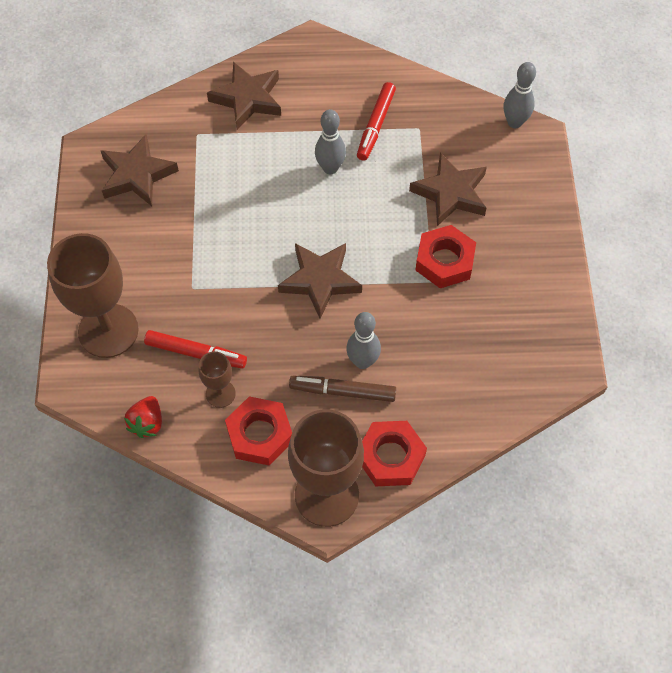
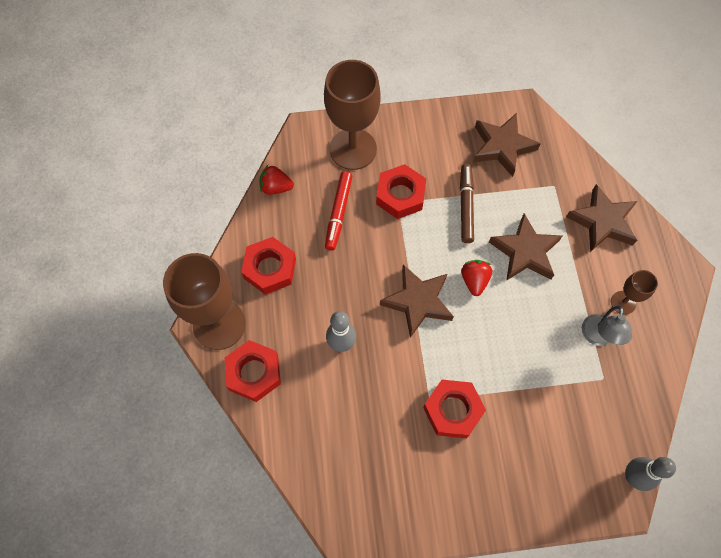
camera: 85 degrees right, 5 degrees up
brown goblet [199,351,236,408] -> brown goblet moved to [611,270,658,315]
brown marker [289,376,396,402] -> brown marker moved to [460,164,474,243]
grey bowling pin [315,109,346,174] -> none
red marker [357,82,396,161] -> grey lamp [582,306,632,346]
brown star [409,152,487,226] -> brown star moved to [489,214,563,281]
none -> red nut [376,164,426,219]
none -> red strawberry [461,260,492,296]

